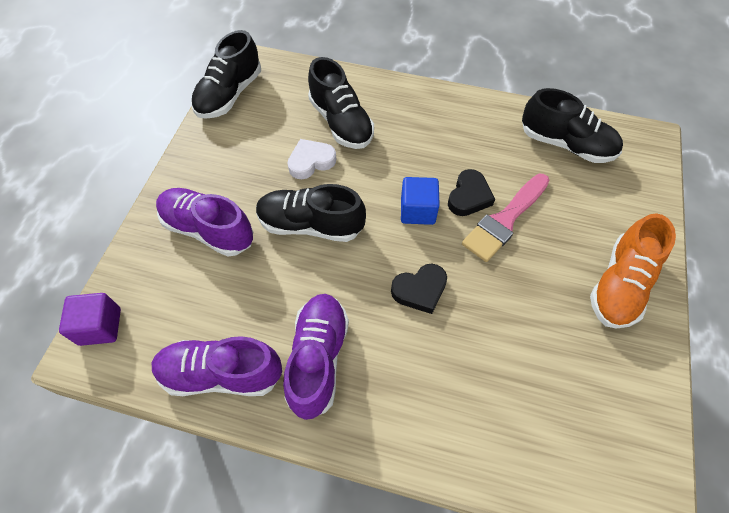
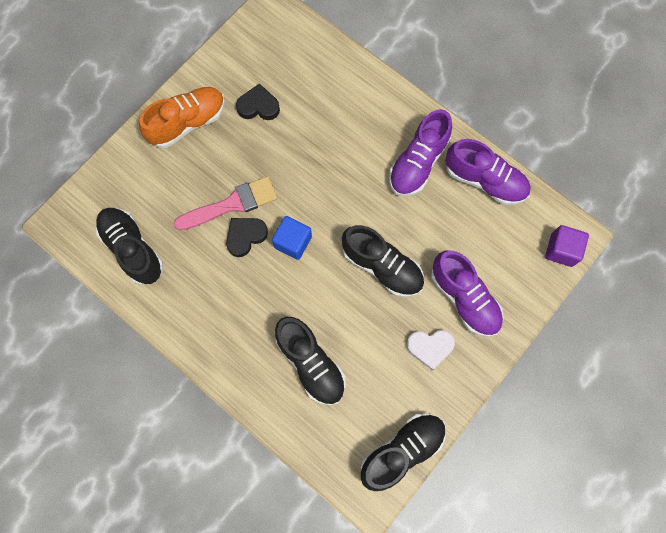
camera: 155 degrees left, 15 degrees up
white heart [287,139,336,179] -> white heart moved to [406,330,455,370]
black shoe [308,57,374,149] -> black shoe turned 150 degrees clockwise [275,317,346,405]
black heart [391,264,447,314] -> black heart moved to [236,84,280,120]

